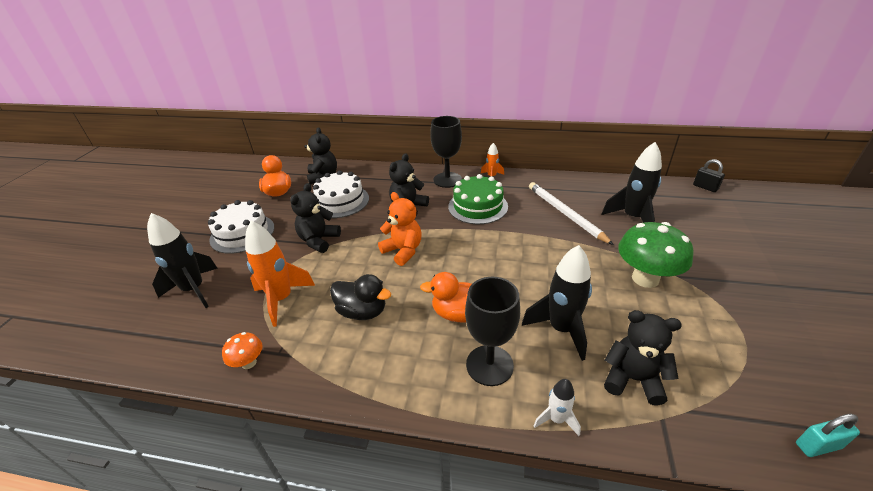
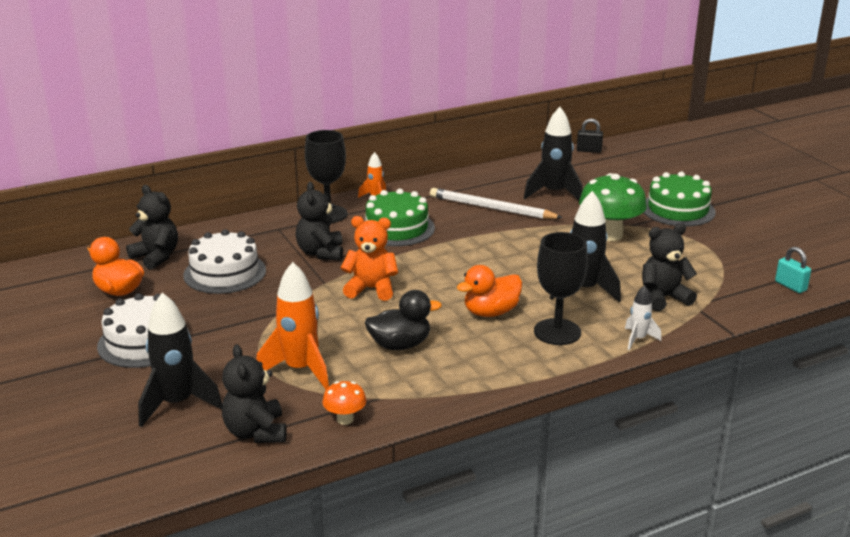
camera: 40 degrees left, 10 degrees down
black teddy bear [290,183,341,253] -> black teddy bear moved to [222,344,287,443]
turquoise padlock [796,413,860,457] -> turquoise padlock turned 75 degrees counterclockwise [775,247,811,293]
none -> green cake [644,172,716,226]

